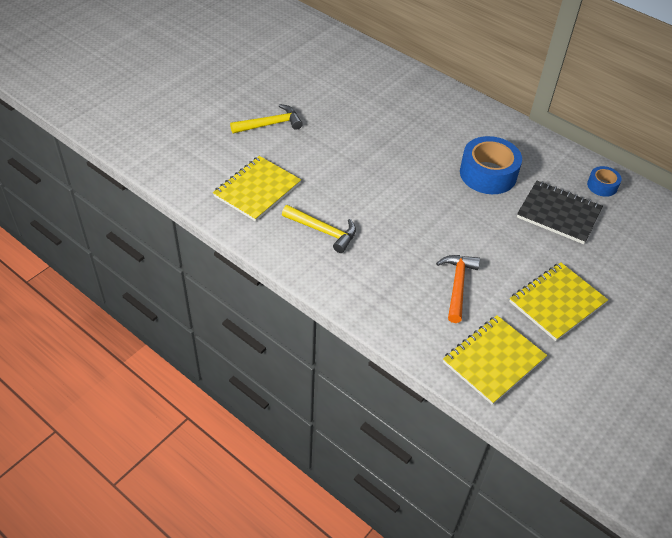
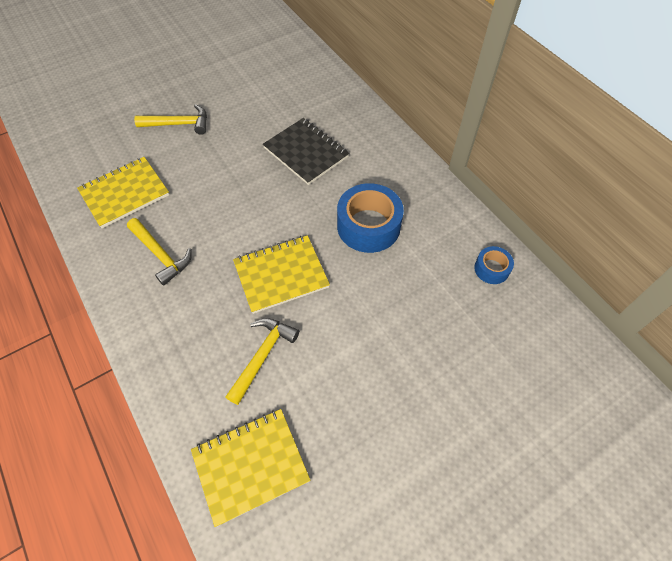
camera: 20 degrees right, 10 degrees up
orange hammer [436,255,480,323] -> yellow hammer [226,318,299,405]
yellow notebook [509,262,608,341] -> yellow notebook moved to [233,235,330,314]
black notebook [517,181,603,244] -> black notebook moved to [263,118,349,185]

